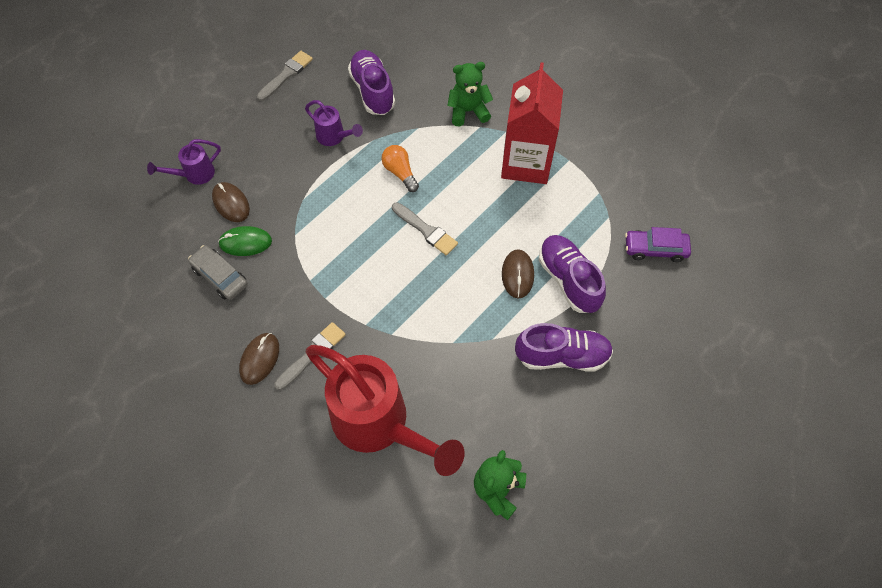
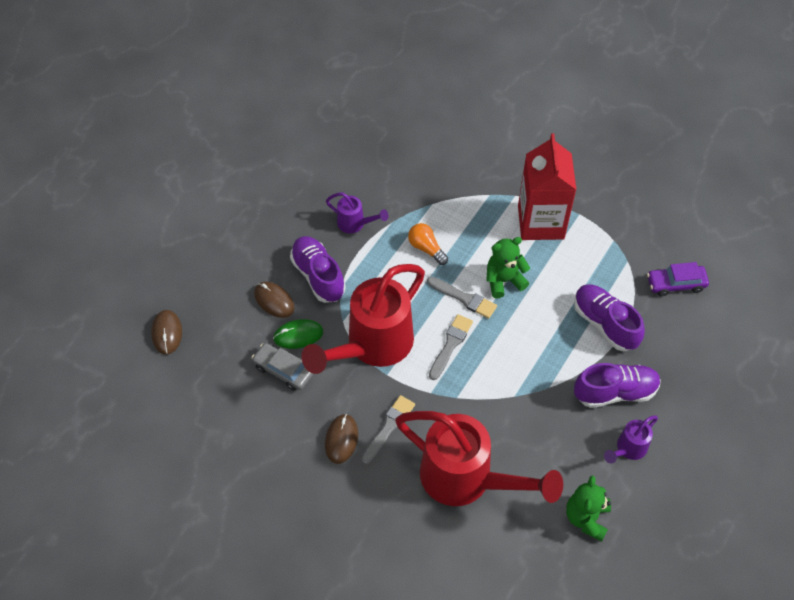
camera: 10 degrees left, 5 degrees down
purple watering can [147,139,221,185] -> purple watering can moved to [604,415,658,463]
grey brush [257,51,313,101] -> grey brush moved to [429,314,473,380]
purple shoe [348,50,395,115] -> purple shoe moved to [290,236,346,303]
green teddy bear [447,62,493,126] -> green teddy bear moved to [486,237,530,298]
brown mouse [502,249,534,298] -> brown mouse moved to [151,310,182,355]
none -> red watering can [302,264,425,374]

